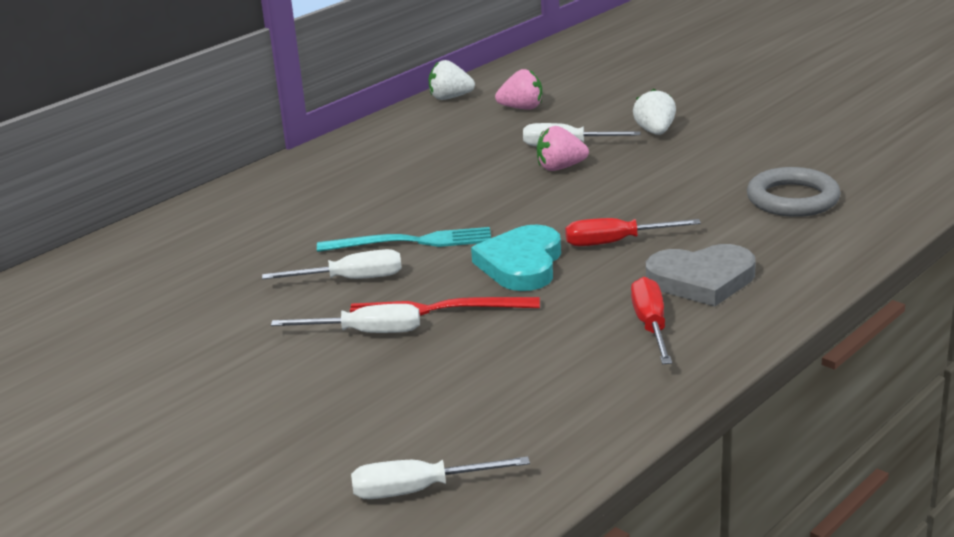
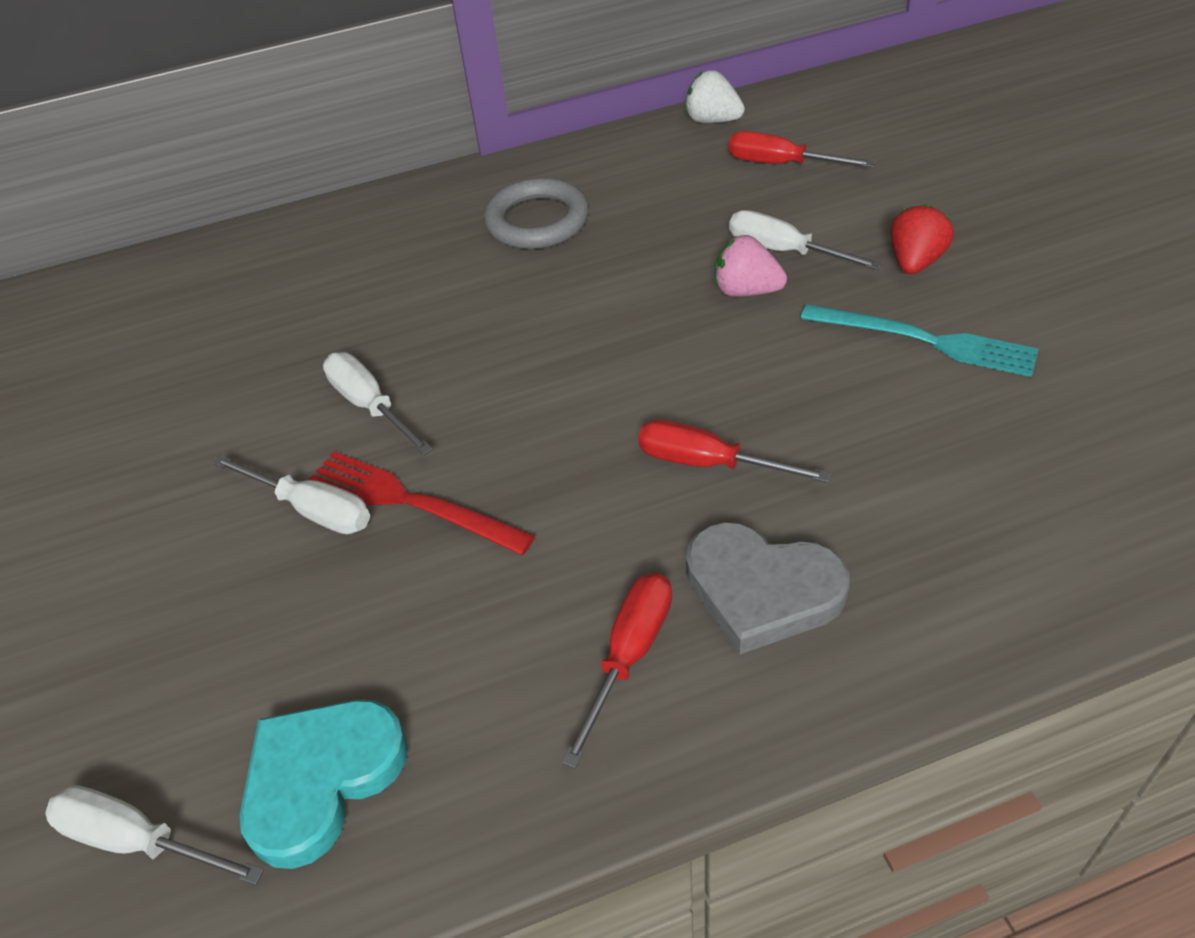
camera: 30 degrees right, 20 degrees up
white screwdriver [262,249,402,279] -> white screwdriver turned 150 degrees counterclockwise [323,352,433,455]
turquoise fork [317,227,491,252] -> turquoise fork moved to [801,304,1039,377]
turquoise heart [471,225,561,291] -> turquoise heart moved to [240,700,408,869]
pink strawberry [495,69,542,110] -> red screwdriver [729,131,875,168]
white strawberry [633,89,676,135] -> red strawberry [890,204,954,274]
grey ring [747,167,841,217] -> grey ring moved to [484,178,589,249]

